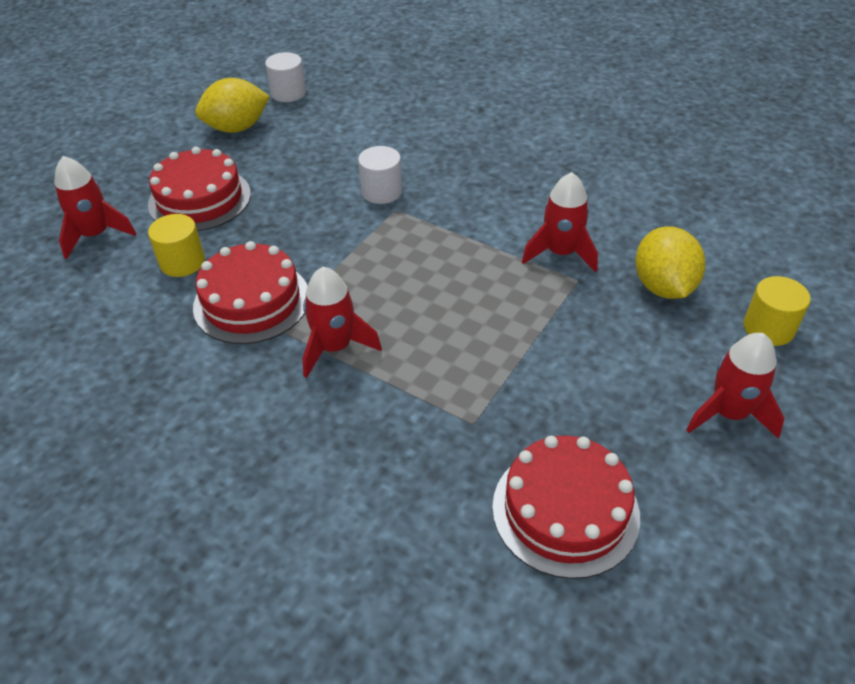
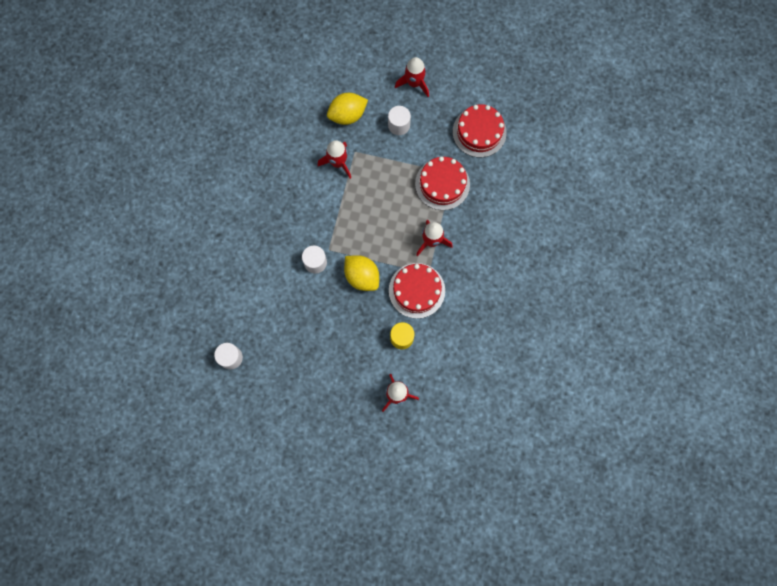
camera: 110 degrees left, 30 degrees up
red cake [148,147,251,231] -> red cake moved to [415,157,470,210]
yellow lemon [195,78,270,133] -> yellow lemon moved to [344,255,379,291]
yellow cylinder [744,276,811,346] -> none
none -> white cylinder [388,106,411,135]

